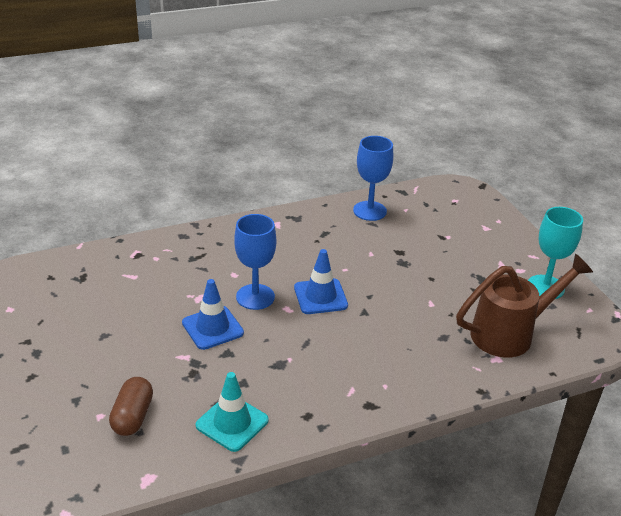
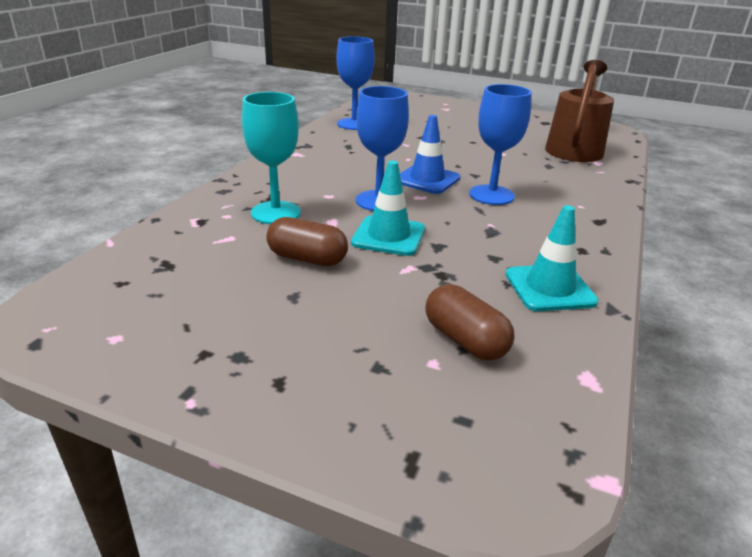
camera: 45 degrees left, 5 degrees down
blue traffic cone [182,279,244,350] -> turquoise traffic cone [351,161,425,256]
turquoise goblet [528,207,583,299] -> turquoise goblet moved to [242,92,301,224]
none -> brown capsule [267,217,348,266]
none -> blue goblet [469,84,532,205]

